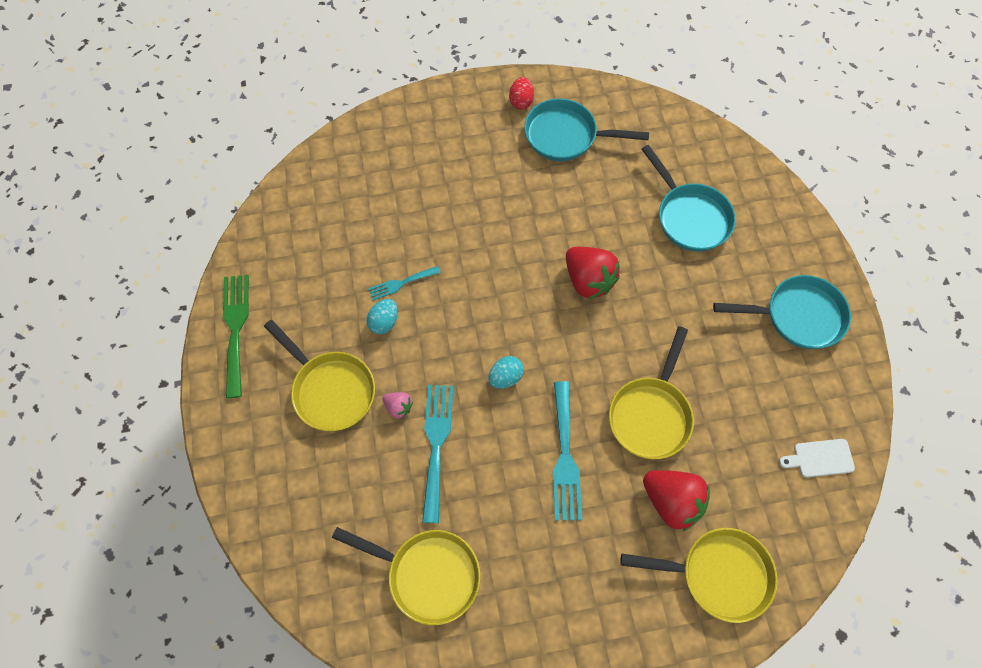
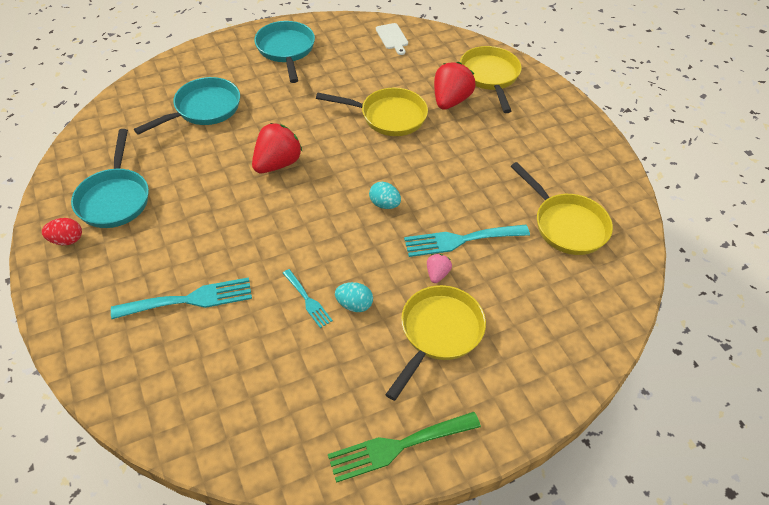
camera: 105 degrees left, 15 degrees down
yellow pan [332,527,481,625] -> yellow pan turned 135 degrees clockwise [511,162,613,255]
turquoise fork [553,381,582,521] -> turquoise fork moved to [111,277,252,319]

